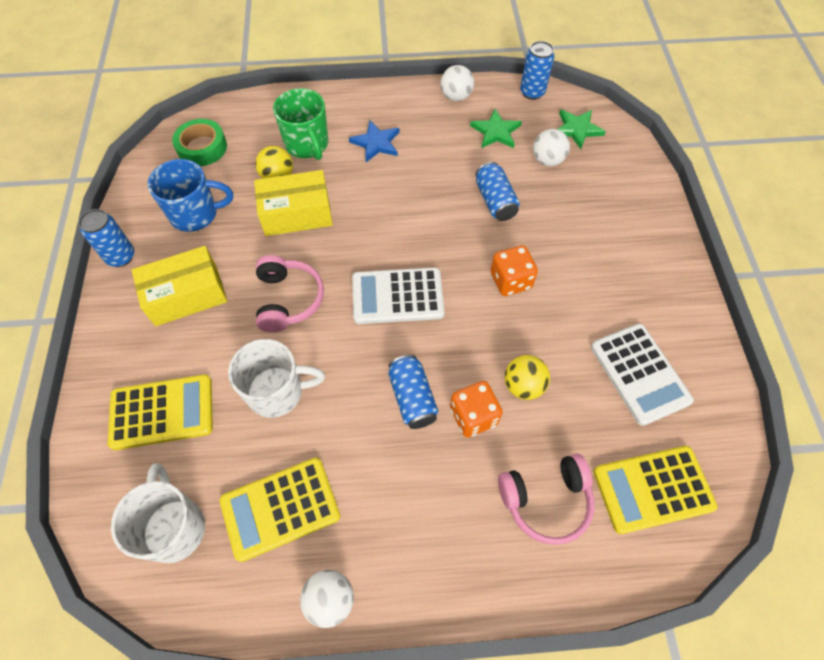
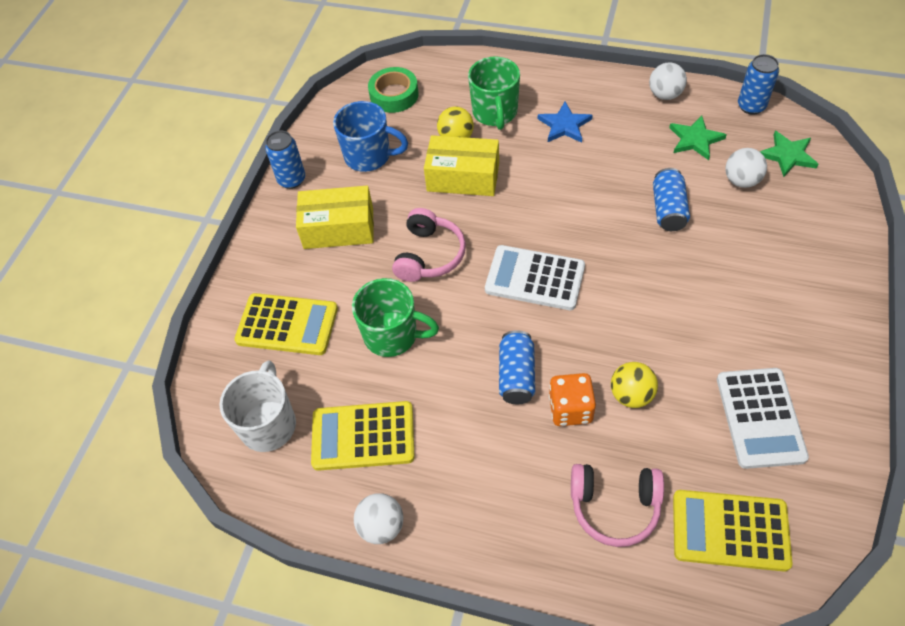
camera: 25 degrees right, 5 degrees down
white mug [228,339,325,418] -> green mug [352,278,439,357]
orange dice [491,245,538,296] -> none

